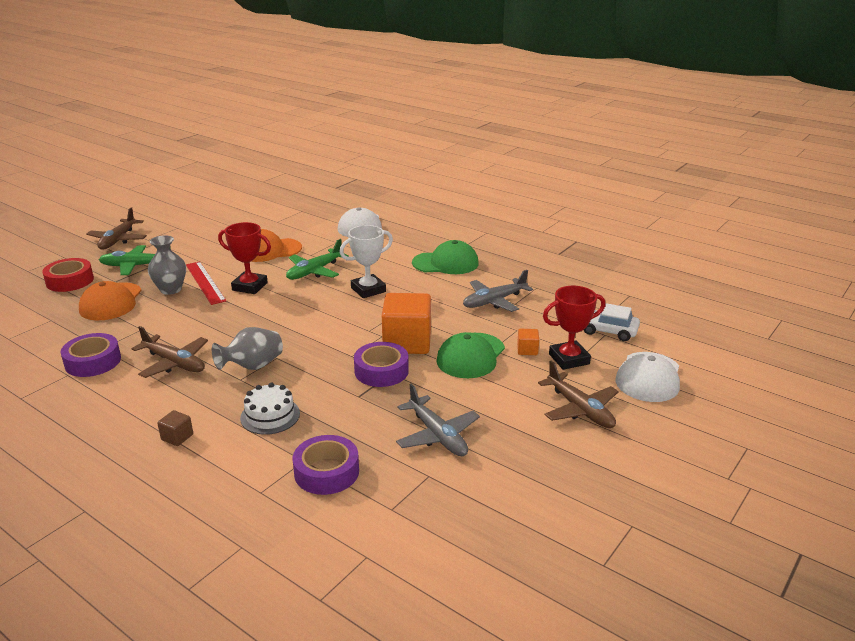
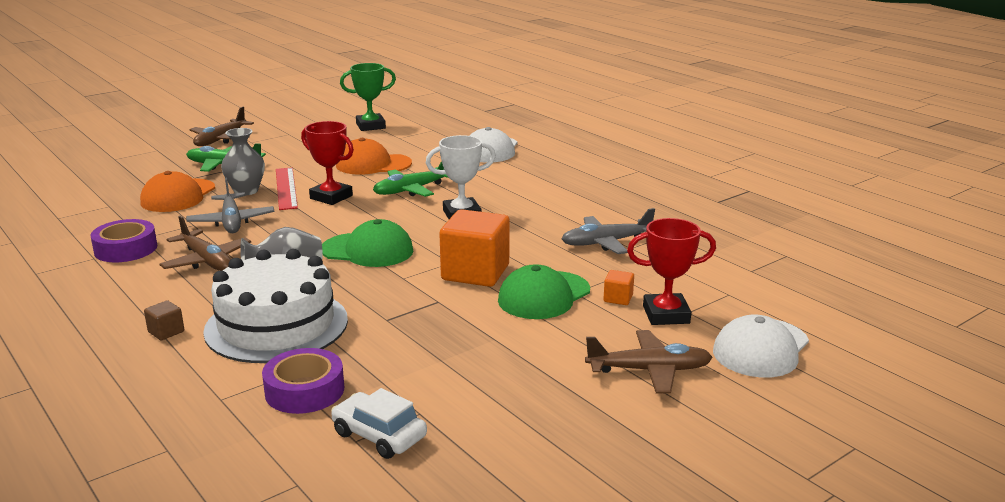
camera: 15 degrees right, 5 degrees down
red tape [42,258,94,292] -> none
white cake [240,383,300,435] -> white cake [203,249,348,363], size x2.02
purple tape [354,342,409,387] -> none
grey plane [396,384,480,457] -> grey plane moved to [186,177,275,233]
green cap [412,240,479,274] -> green cap moved to [322,219,413,267]
brown plane [538,361,619,428] -> brown plane turned 75 degrees counterclockwise [585,330,713,393]
white car [584,303,640,341] -> white car moved to [331,388,427,459]
none -> green trophy [340,63,396,131]

